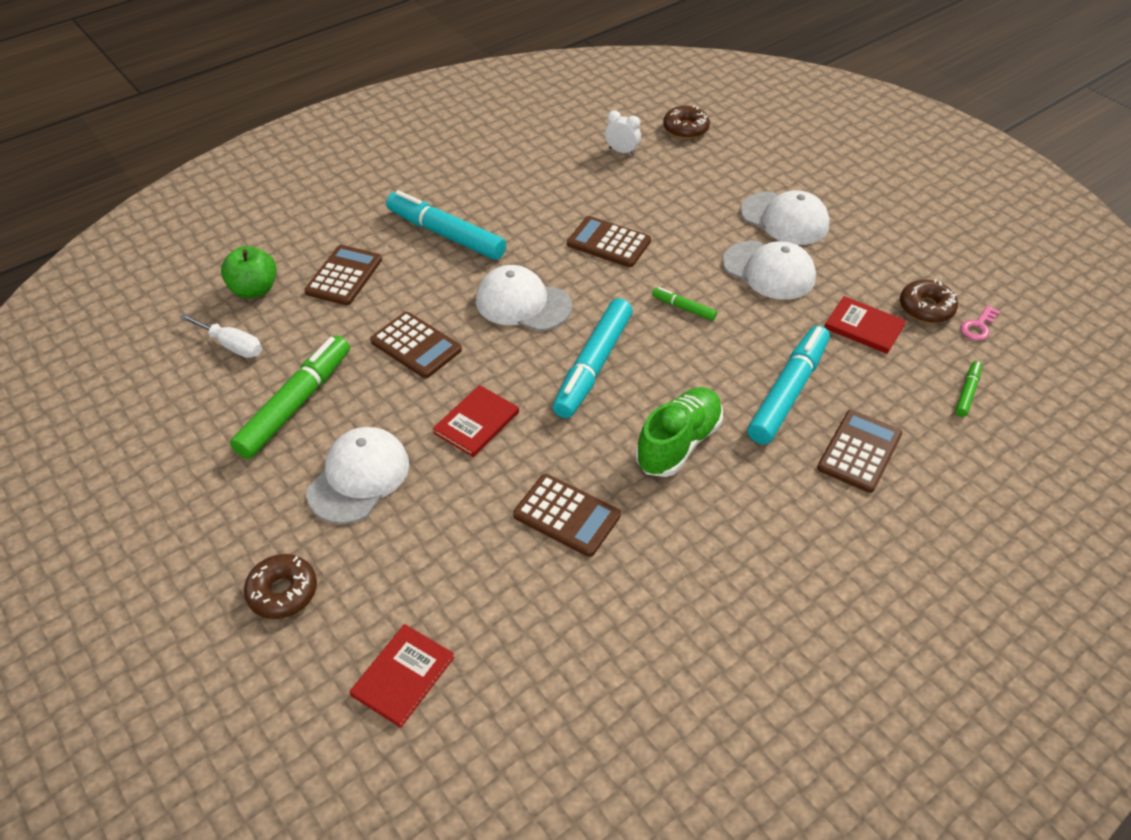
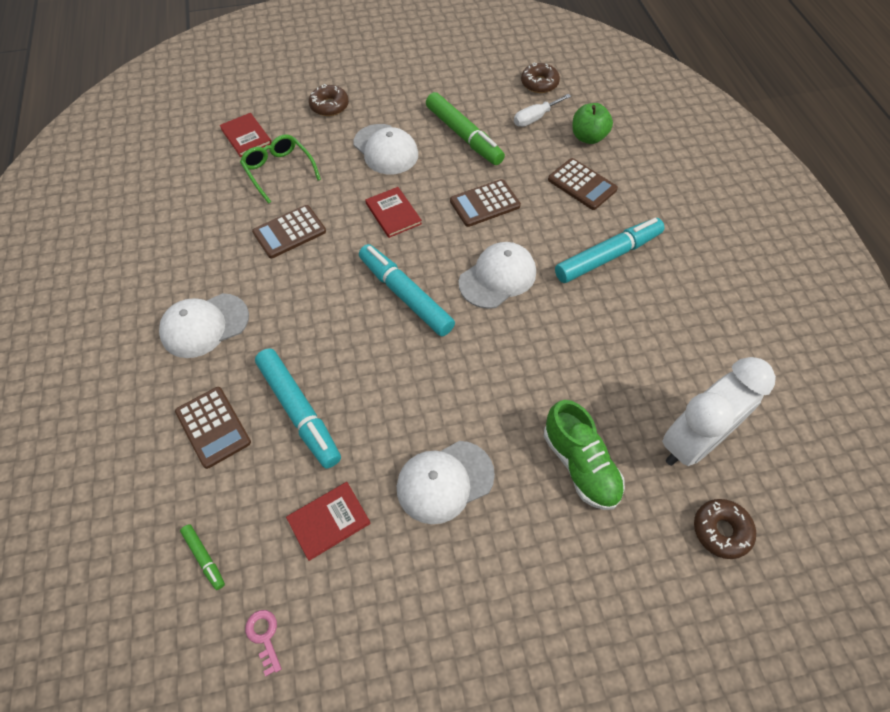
camera: 115 degrees right, 10 degrees up
brown calculator [567,216,651,267] -> none
white clock [605,110,641,155] -> white clock [662,357,776,466], size x2.41
green shoe [636,387,723,477] -> green shoe moved to [544,400,625,510]
green marker [652,287,717,321] -> none
white cap [740,191,830,245] -> white cap moved to [159,293,249,358]
brown donut [900,279,958,323] -> brown donut moved to [521,62,560,93]
none -> green glasses [240,134,321,204]

